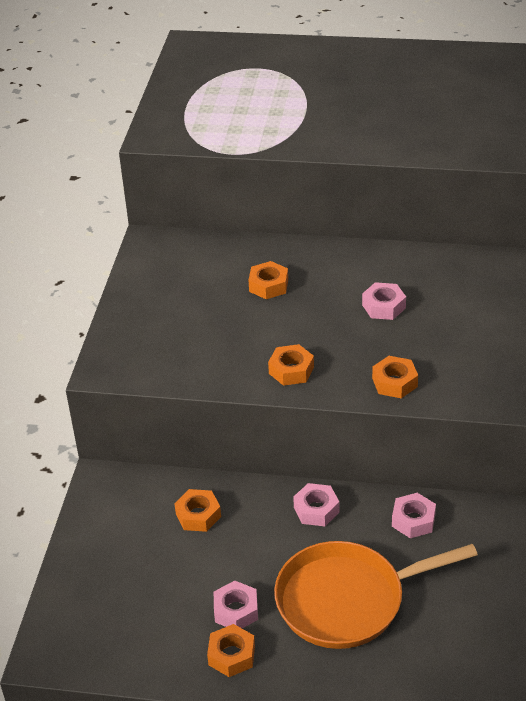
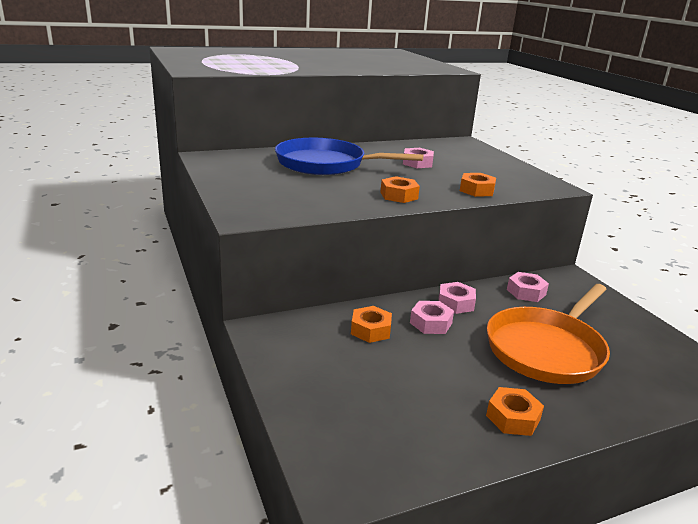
camera: 35 degrees left, 15 degrees down
pink nut [214,581,258,628] -> pink nut moved to [410,301,454,334]
orange nut [248,261,288,299] -> blue pan [275,138,423,175]

